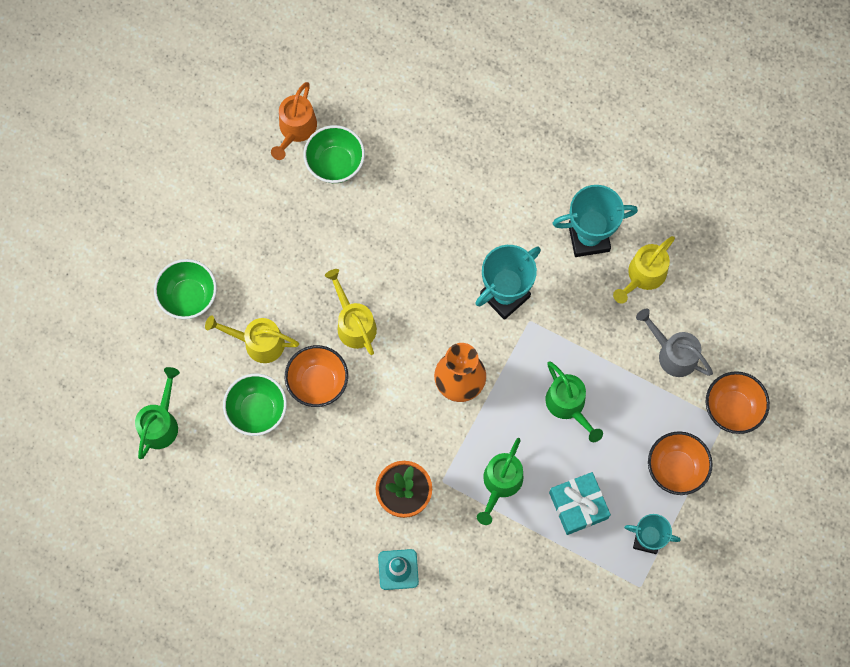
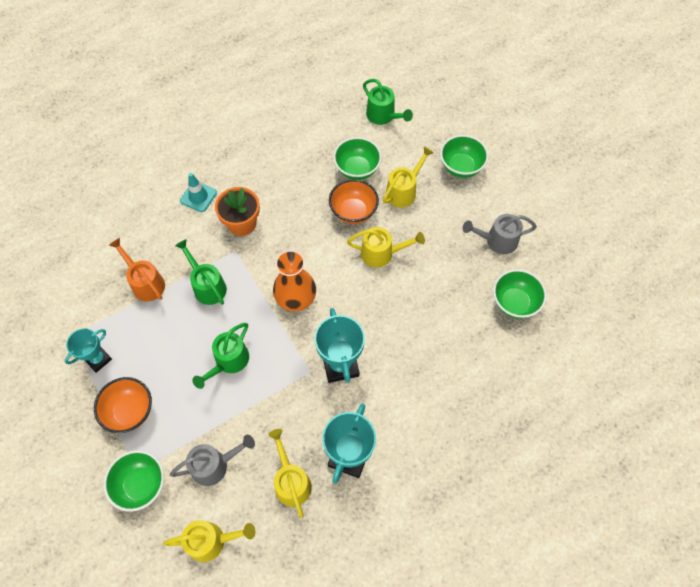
camera: 120 degrees right, 10 degrees down
orange watering can [271,82,317,160] -> orange watering can moved to [109,238,165,301]
green watering can [545,361,603,442] -> green watering can turned 60 degrees counterclockwise [192,323,249,389]
turquoise gift [549,472,611,535] -> none
orange bowl [706,371,770,434] -> green bowl [103,450,164,512]
none -> yellow watering can [163,520,255,562]
none -> grey watering can [463,214,537,254]

